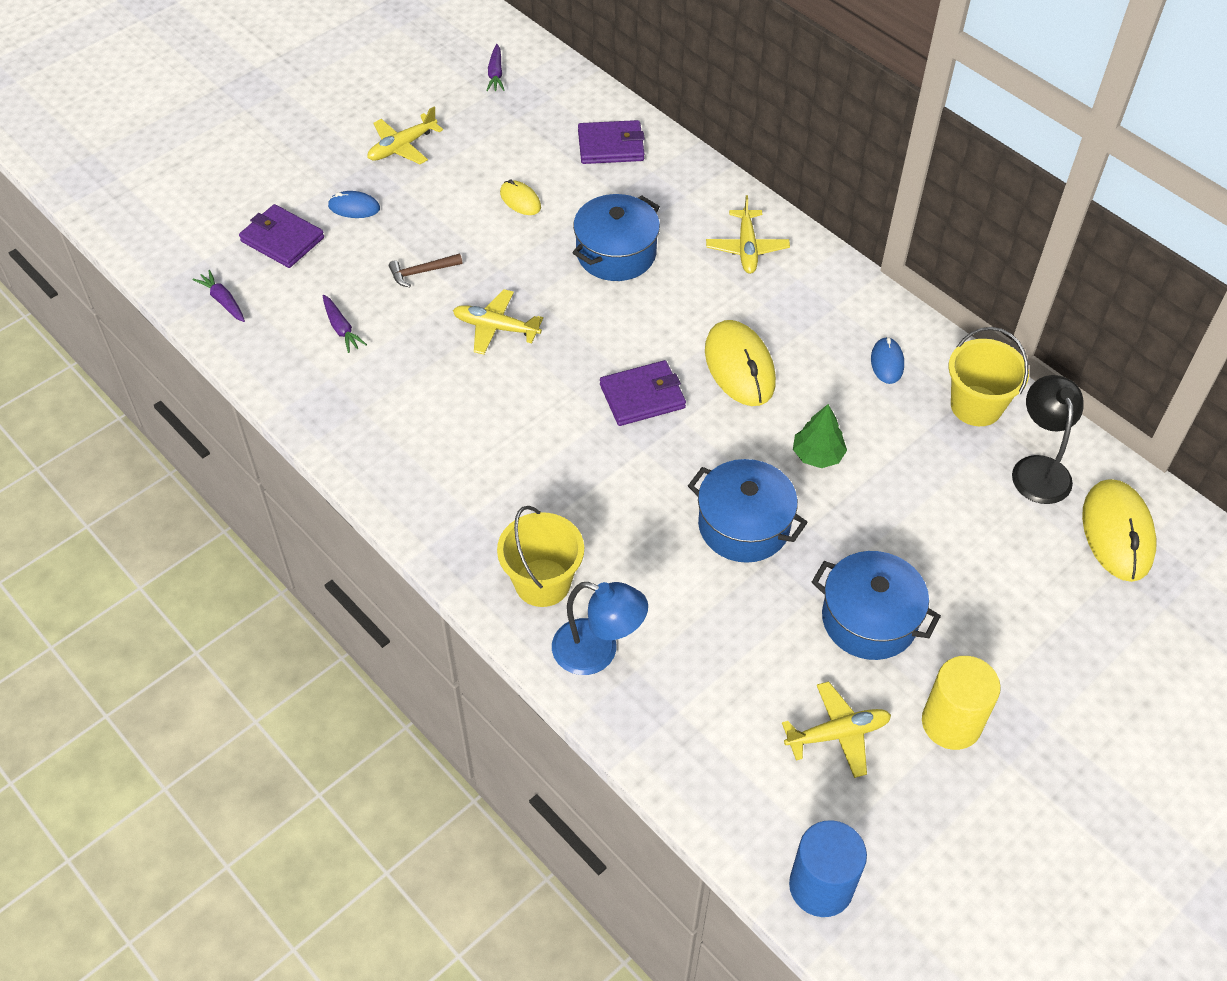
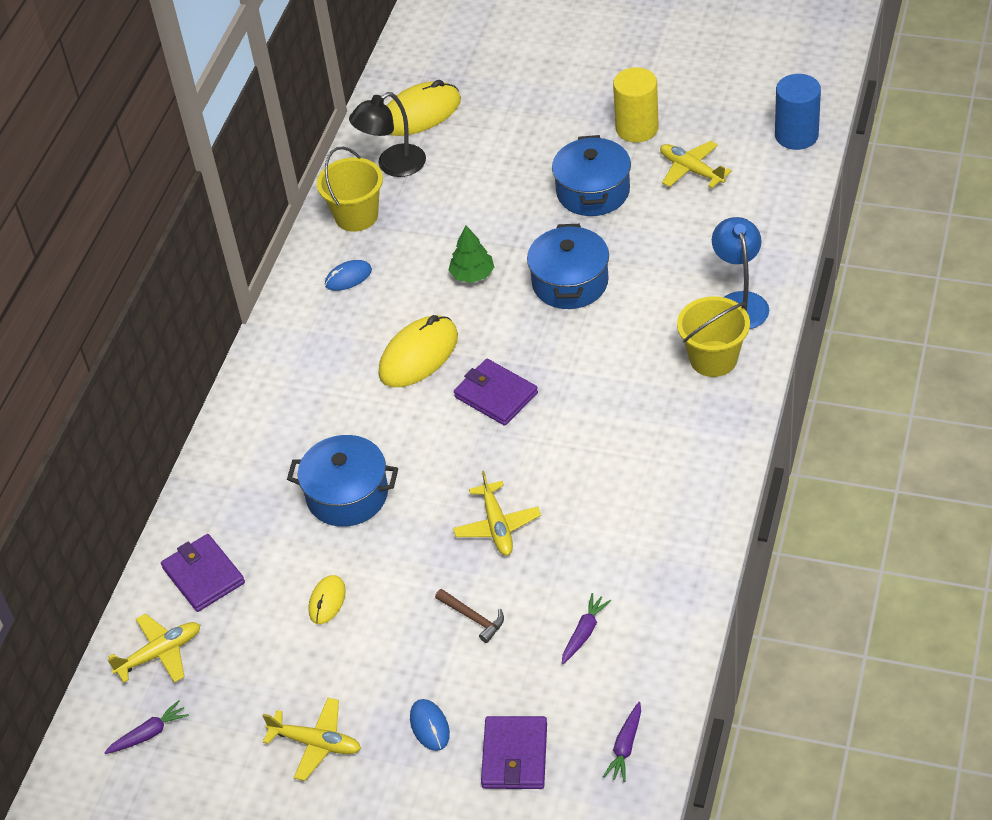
camera: 115 degrees left, 5 degrees down
yellow plane [706,195,790,274] -> yellow plane moved to [108,613,200,683]

